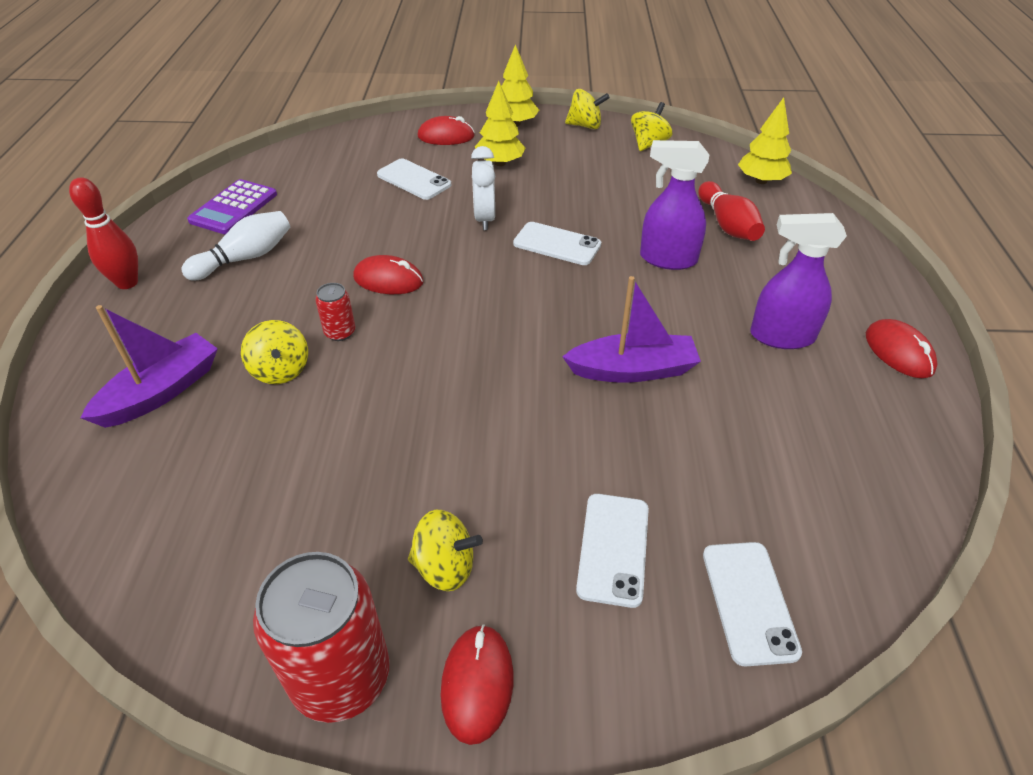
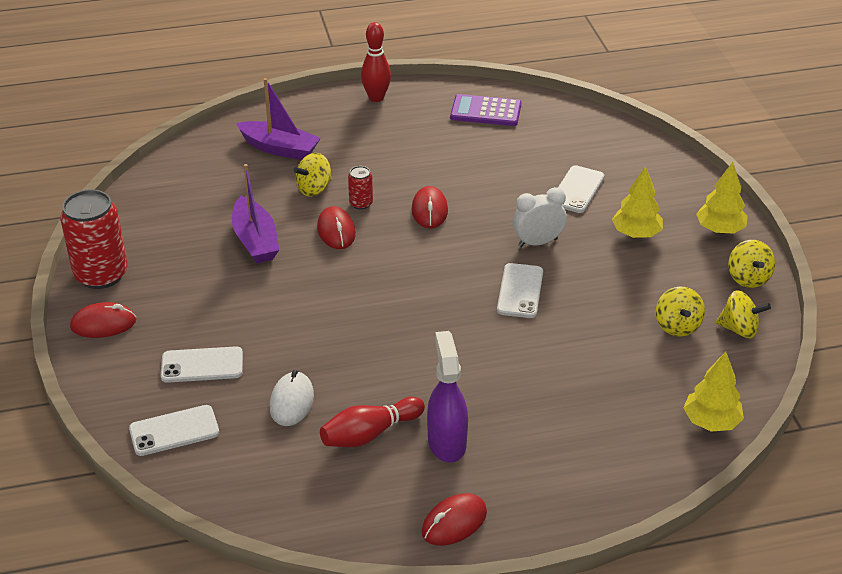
camera: 75 degrees right, 5 degrees down
white bowling pin [181,211,290,281] -> none
yellow spinning top [408,510,483,591] -> yellow spinning top moved to [656,287,705,336]
red mouse [418,116,475,145] -> red mouse moved to [317,206,356,249]
purple boat [562,276,701,383] -> purple boat moved to [232,164,279,263]
purple spray bottle [640,140,709,270] -> none
red bowling pin [698,181,765,241] -> red bowling pin moved to [320,397,425,447]
none -> white mouse [270,370,314,426]

